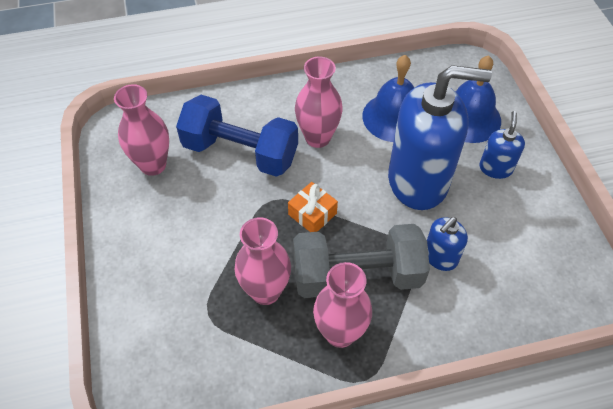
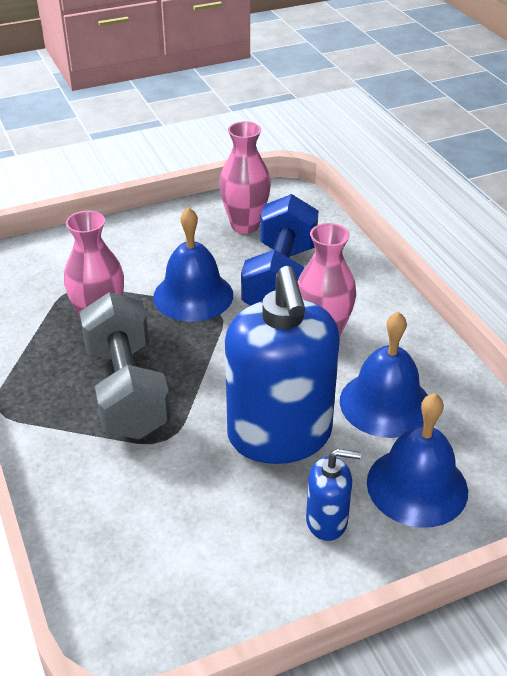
camera: 80 degrees right, 15 degrees down
orange gift [288,182,338,232] -> none
pink vase [313,262,372,348] -> none
blue soap dispenser [427,217,468,271] -> none
none -> blue bell [153,207,233,322]

